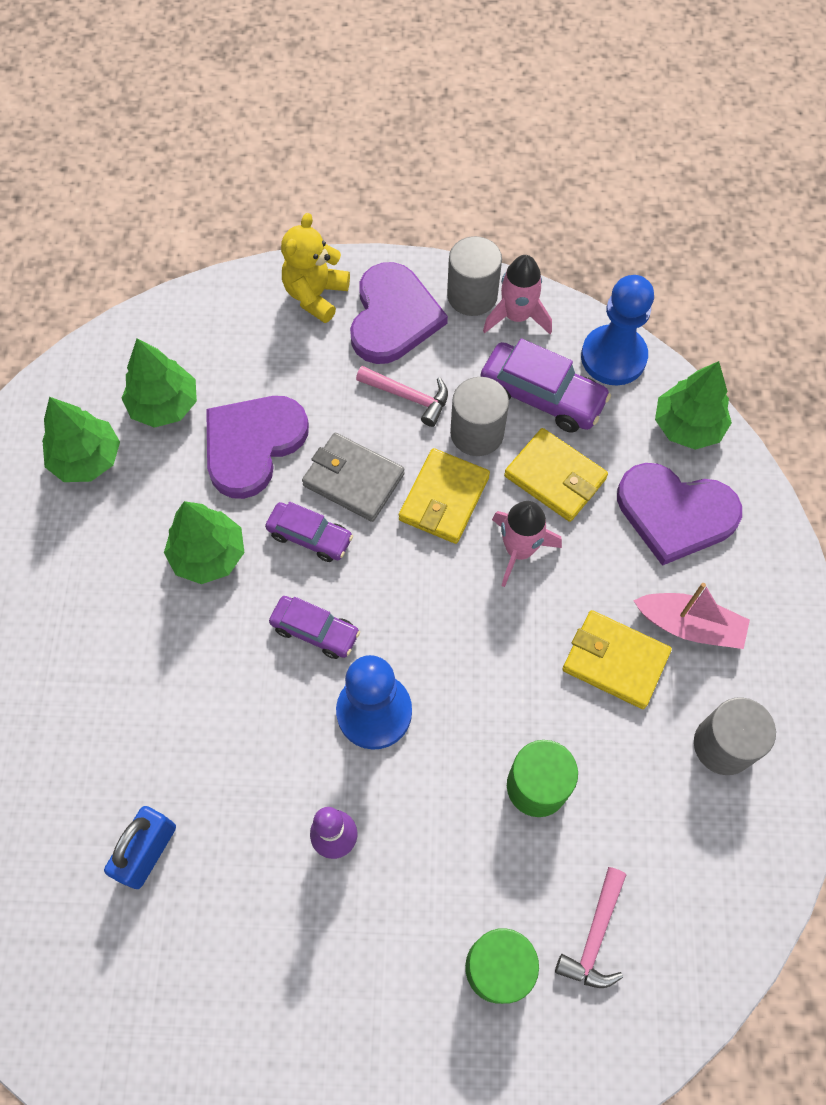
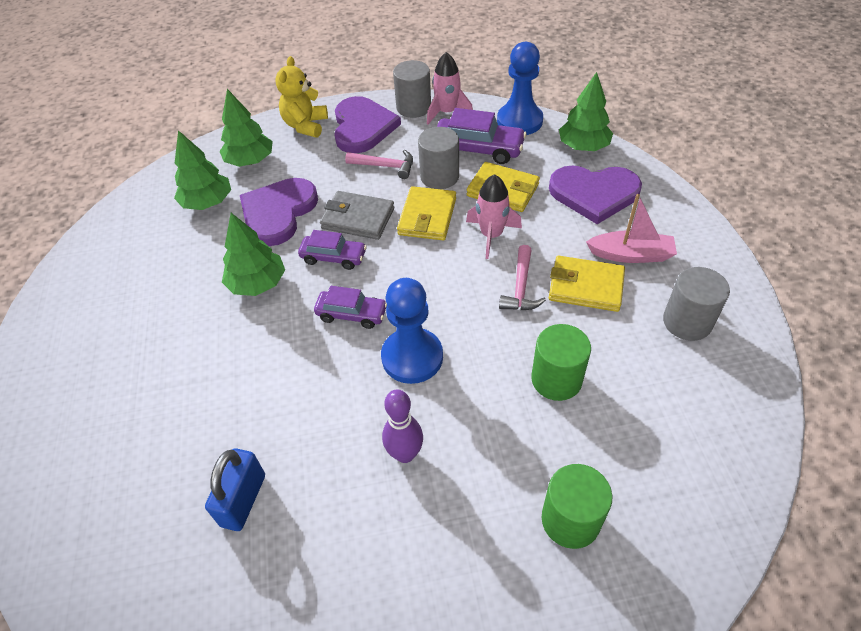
camera: 10 degrees left, 15 degrees down
green tree [42,397,120,482] -> green tree moved to [219,89,273,167]
pink hammer [555,867,626,988] -> pink hammer moved to [499,245,546,310]

